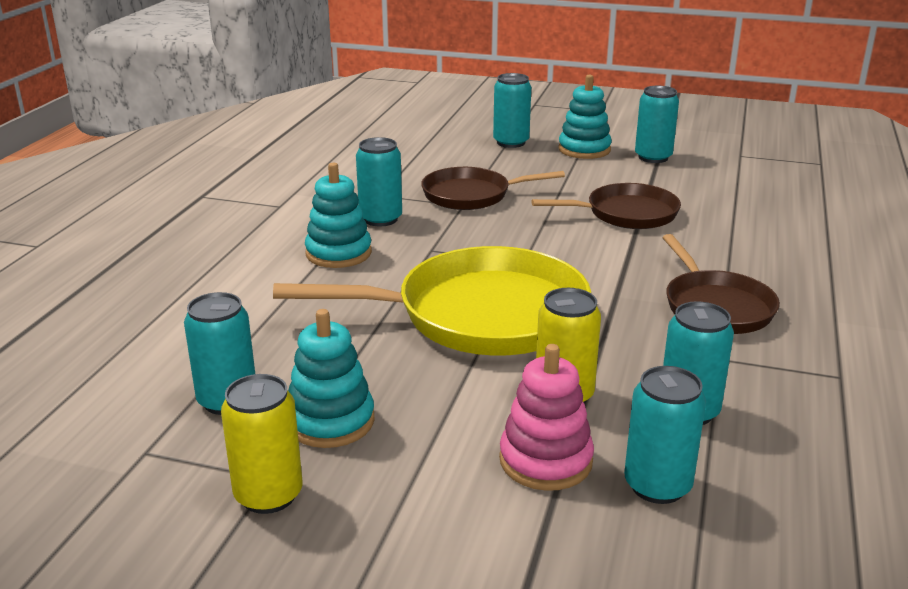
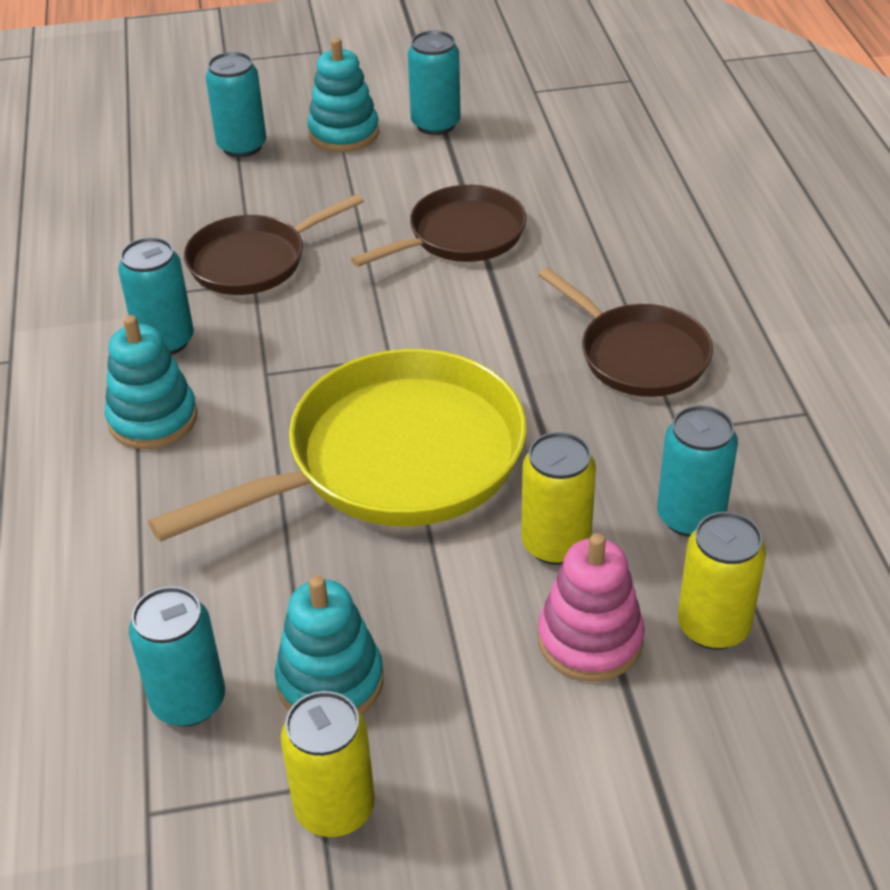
camera: 25 degrees left, 15 degrees up
turquoise can [624,366,706,504] -> yellow can [678,512,766,650]

